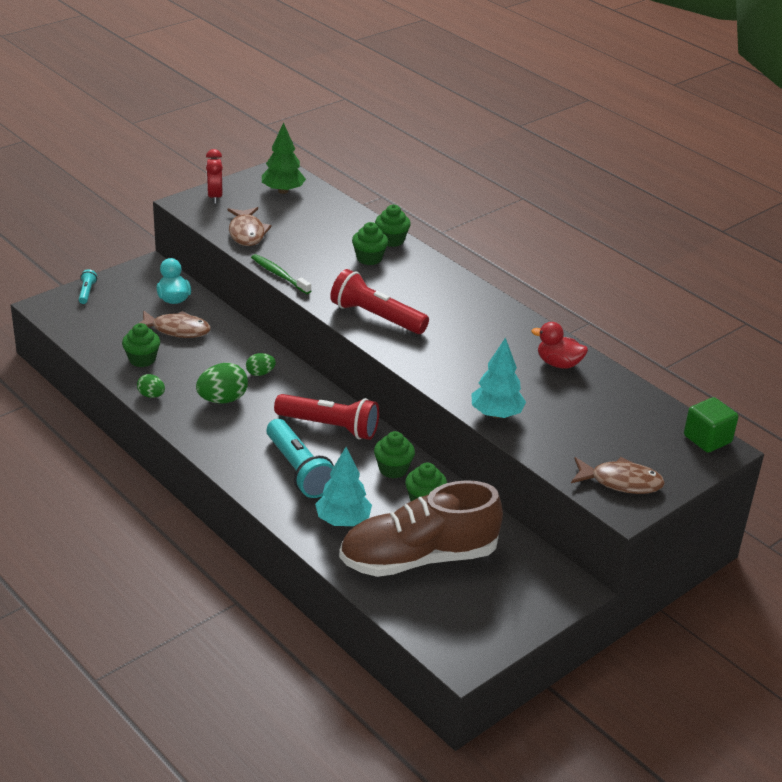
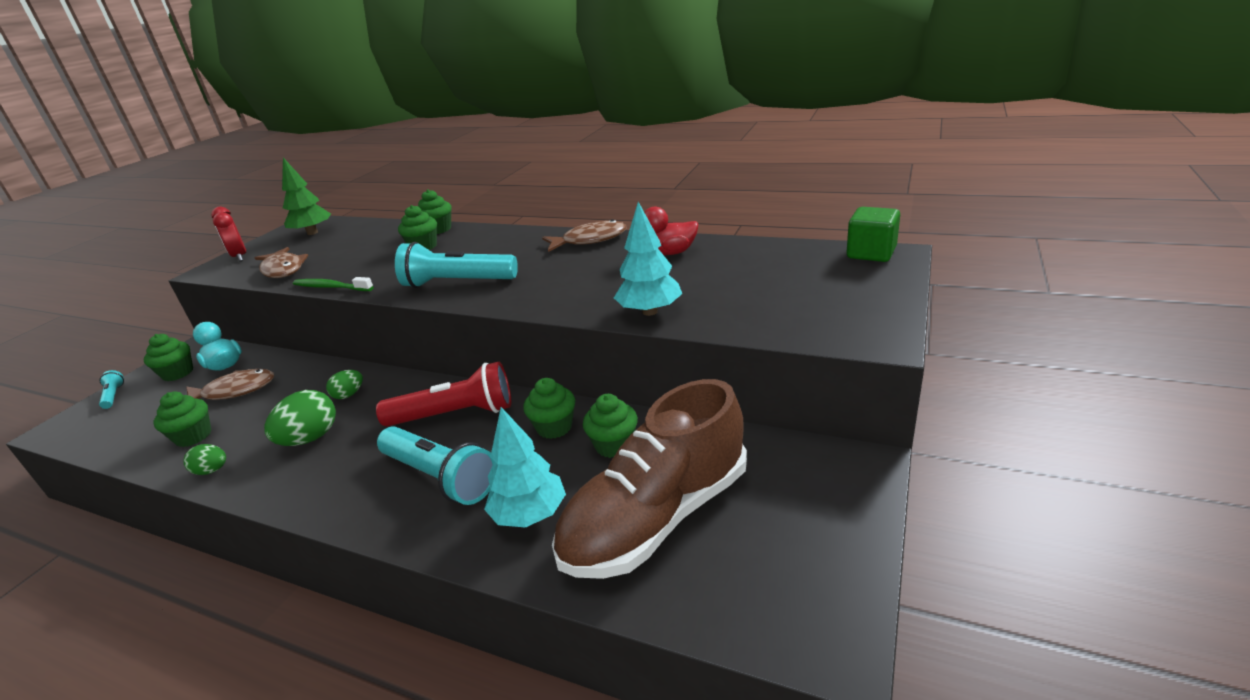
camera: 20 degrees left, 5 degrees down
red flashlight [330,269,429,334] -> turquoise flashlight [395,242,518,288]
brown fish [571,457,665,494] -> brown fish moved to [542,219,626,252]
none -> green cupcake [144,334,193,381]

